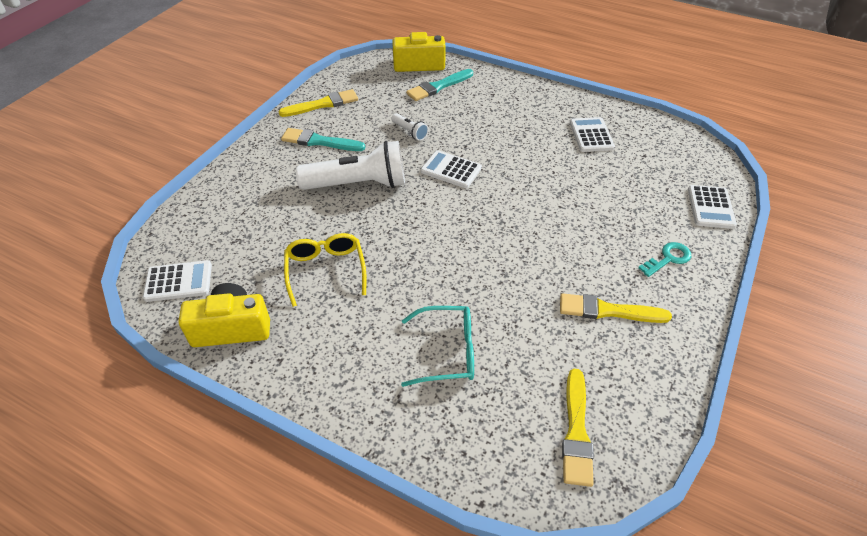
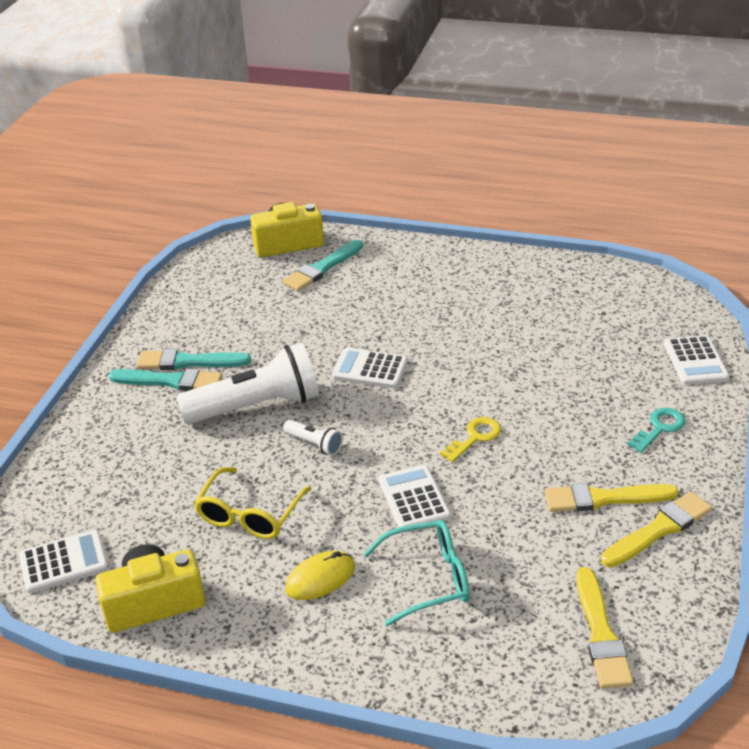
camera: 10 degrees left, 10 degrees down
yellow brush [278,89,358,117] -> yellow brush moved to [601,491,712,567]
yellow glasses [284,233,366,307] -> yellow glasses turned 135 degrees counterclockwise [194,467,311,539]
white flashlight [391,113,429,141] -> white flashlight moved to [283,420,343,456]
white calculator [570,117,615,152] -> white calculator moved to [378,465,451,528]
none -> turquoise brush [108,369,222,391]
none -> yellow mouse [285,551,355,600]
none -> yellow key [440,417,501,463]

